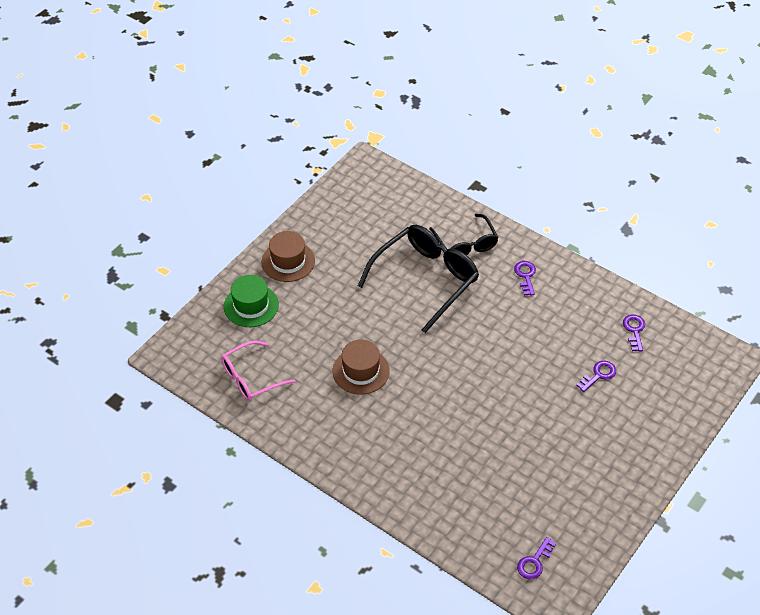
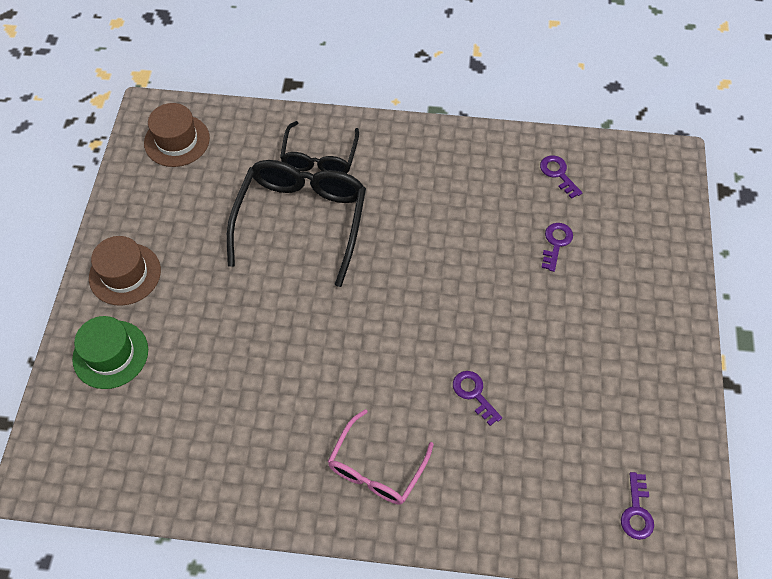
camera: 30 degrees left, 10 degrees up
pink glasses [221,341,295,401] -> pink glasses moved to [328,409,434,505]
brown hat [333,339,390,394] -> brown hat moved to [144,103,210,167]
black glasses [429,214,499,255] -> black glasses turned 60 degrees clockwise [280,121,359,173]
purple key [514,261,536,296] -> purple key moved to [453,371,502,426]

